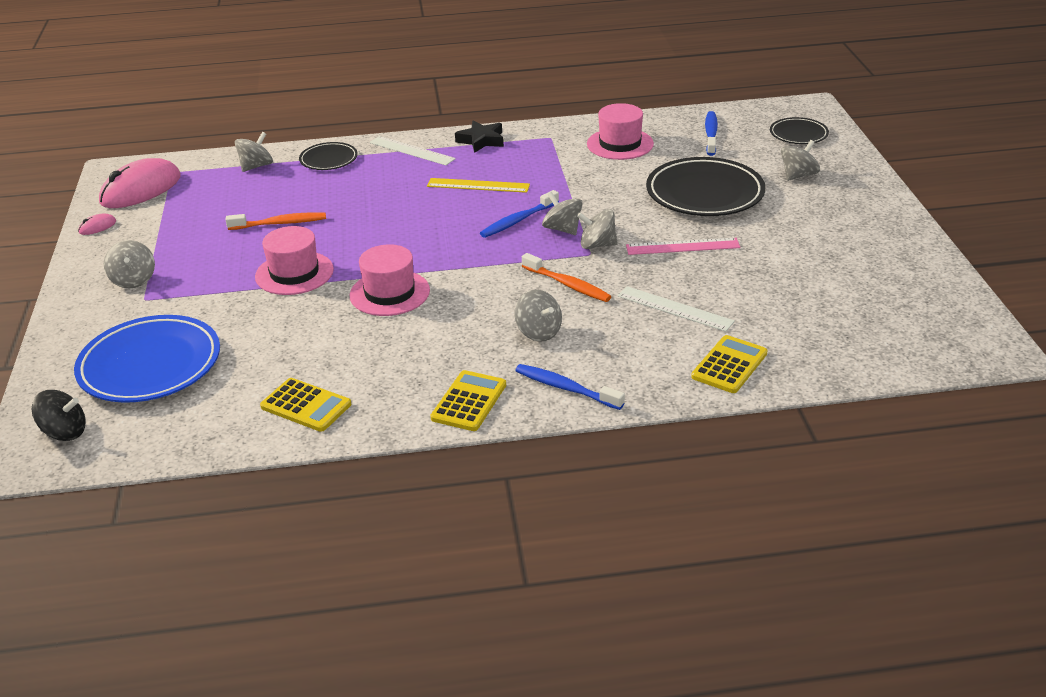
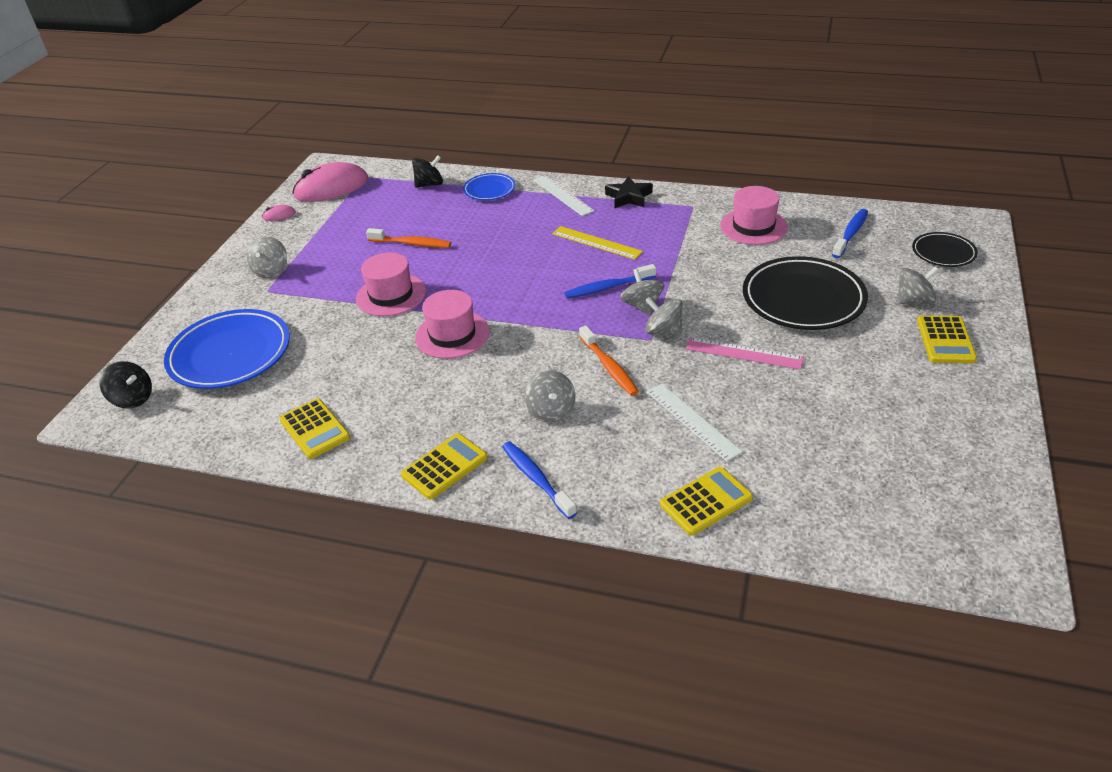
camera: 25 degrees right, 5 degrees up
grey spinning top [235,132,273,172] -> black spinning top [412,155,443,188]
black plate [299,142,358,170] -> blue plate [463,173,516,200]
none -> yellow calculator [917,315,977,363]

